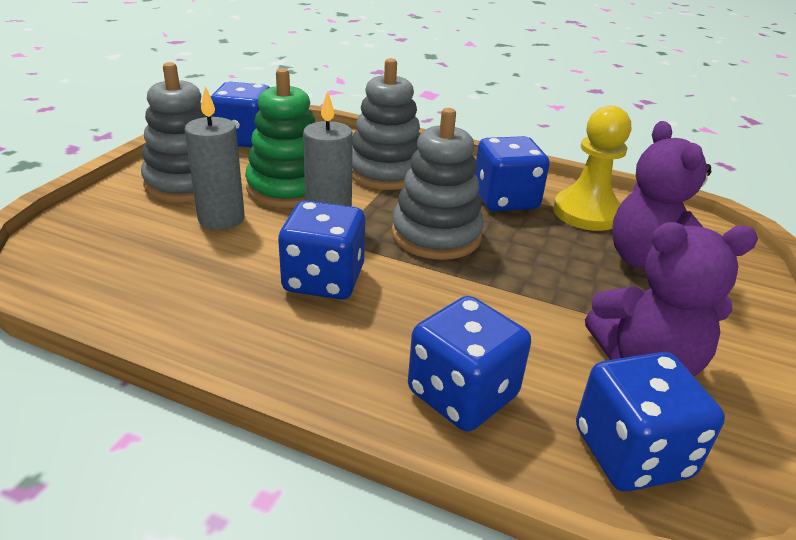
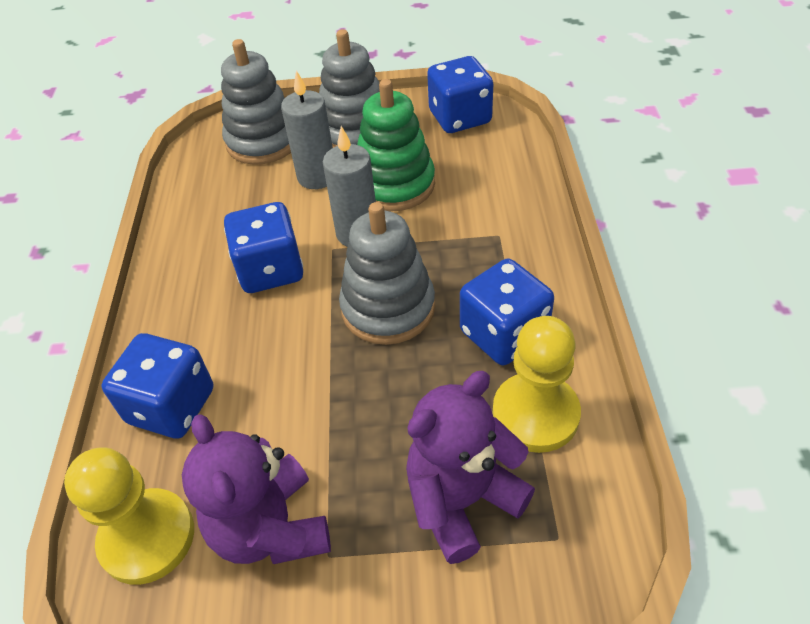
camera: 70 degrees right, 15 degrees up
grey stacking toy [352,58,420,190] -> grey stacking toy moved to [221,39,291,165]
blue dice [576,352,725,492] -> yellow pawn [64,447,194,585]

